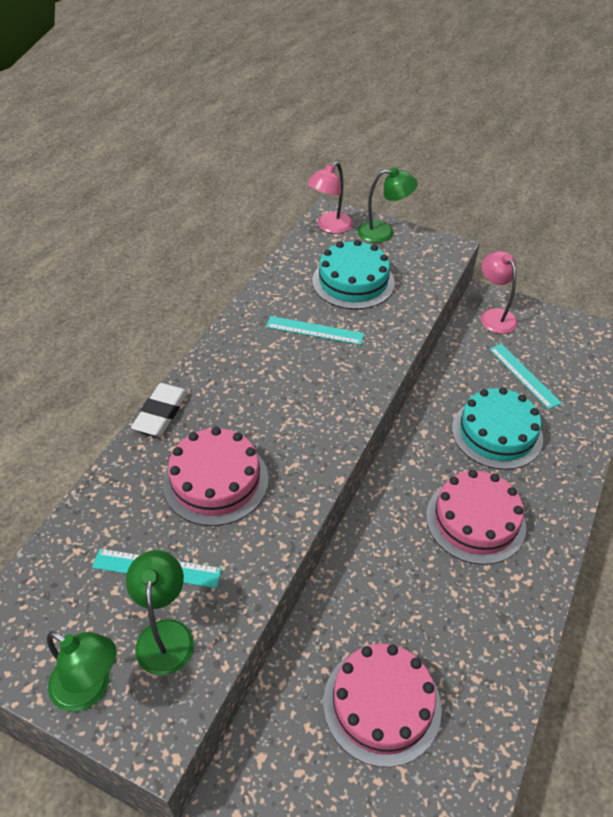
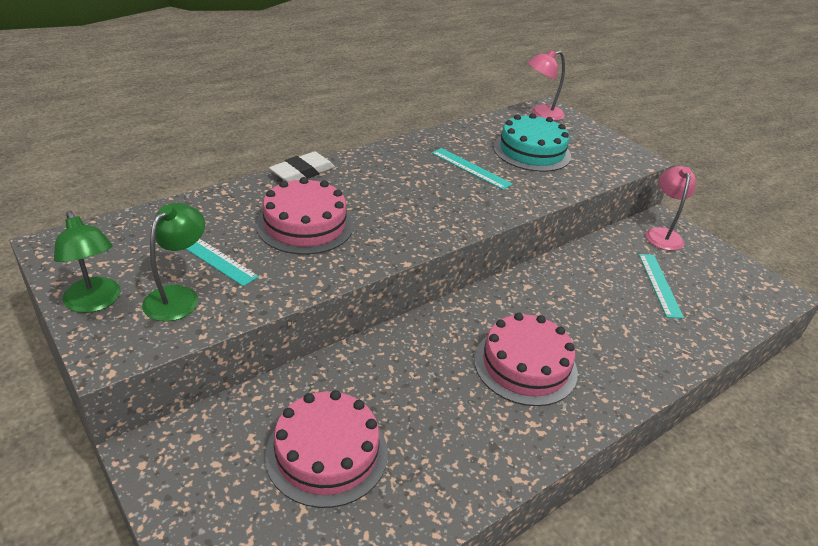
camera: 25 degrees right, 10 degrees down
green lamp [357,167,417,243] -> none
turquoise cake [452,387,543,470] -> none

